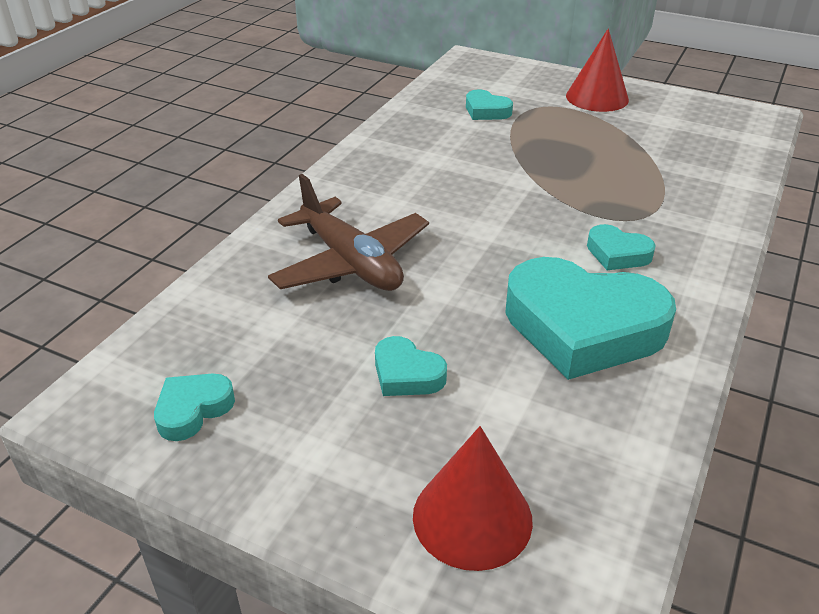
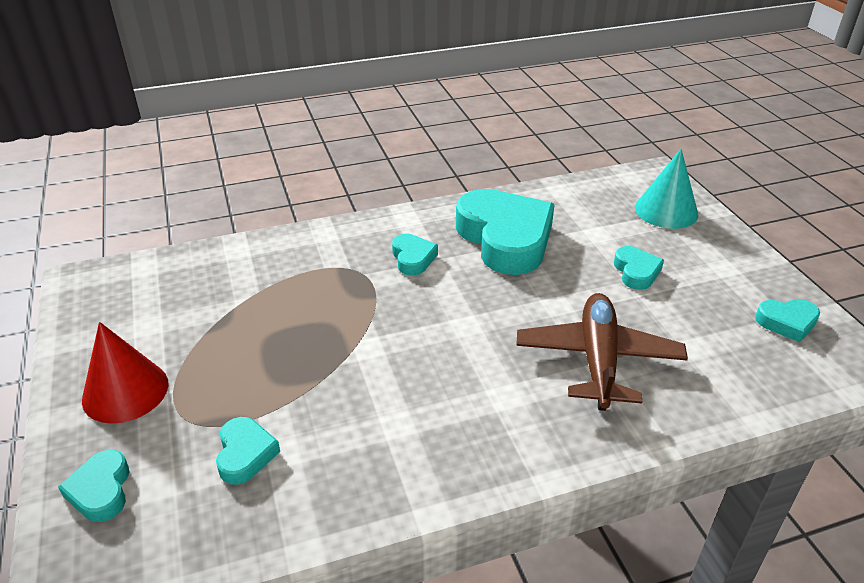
camera: 135 degrees left, 0 degrees up
red cone [413,426,533,571] -> turquoise cone [635,149,698,229]
none -> turquoise heart [58,450,129,522]

